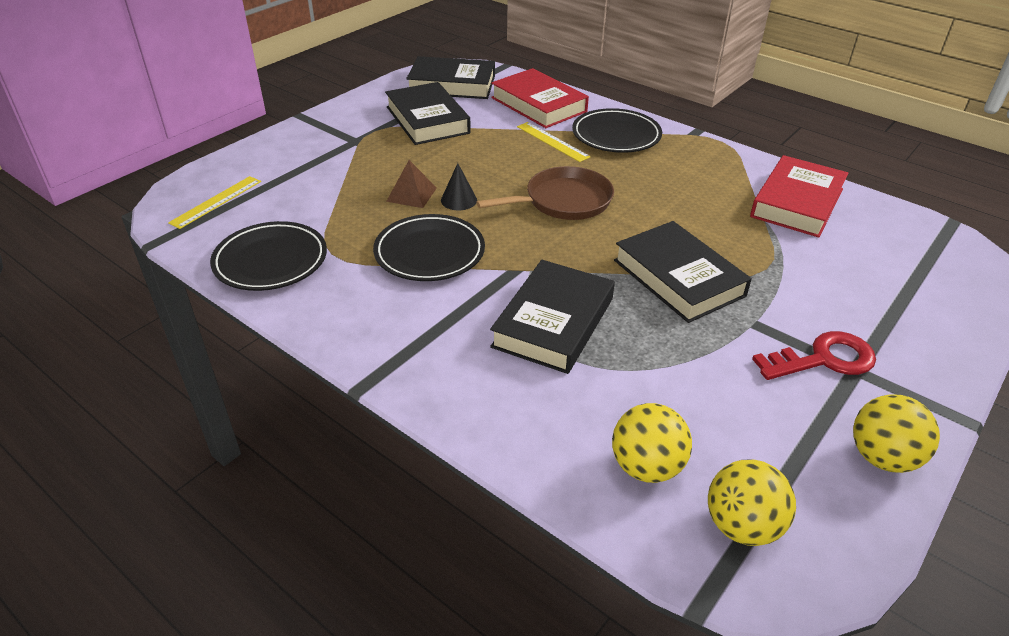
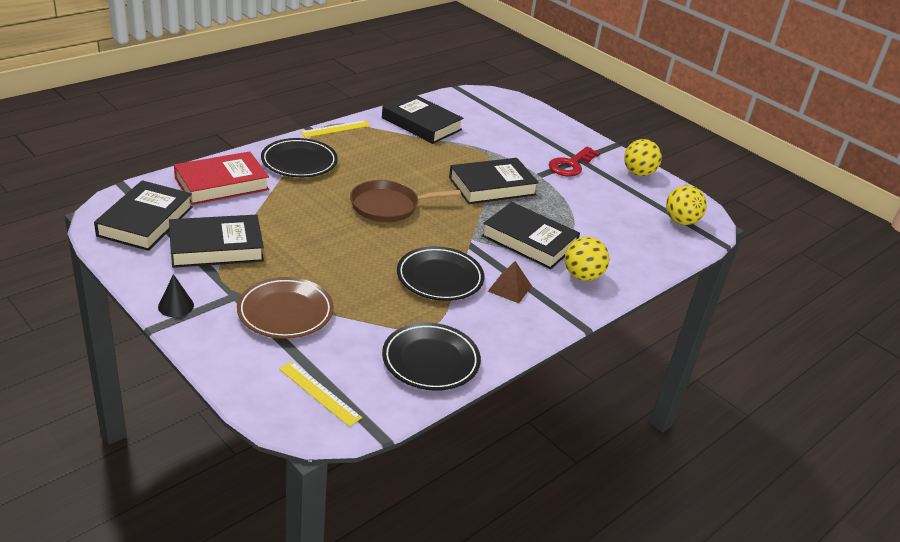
camera: 85 degrees left, 5 degrees down
brown pyramid [386,160,437,208] -> brown pyramid moved to [488,261,532,303]
black cone [441,163,477,210] -> black cone moved to [158,274,194,317]
brown pan [477,166,614,220] -> brown pan turned 90 degrees counterclockwise [350,180,461,222]
yellow ruler [517,122,591,162] -> yellow ruler moved to [300,120,370,138]
yellow ball [612,403,692,483] -> yellow ball moved to [565,237,609,281]
red book [750,155,849,238] -> black book [382,93,464,144]
red key [752,331,876,380] -> red key turned 135 degrees counterclockwise [549,146,600,177]
none -> brown plate [237,277,334,339]

